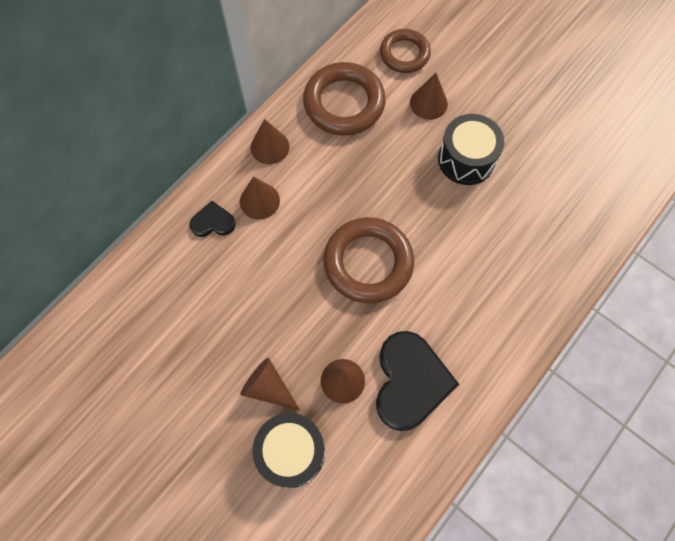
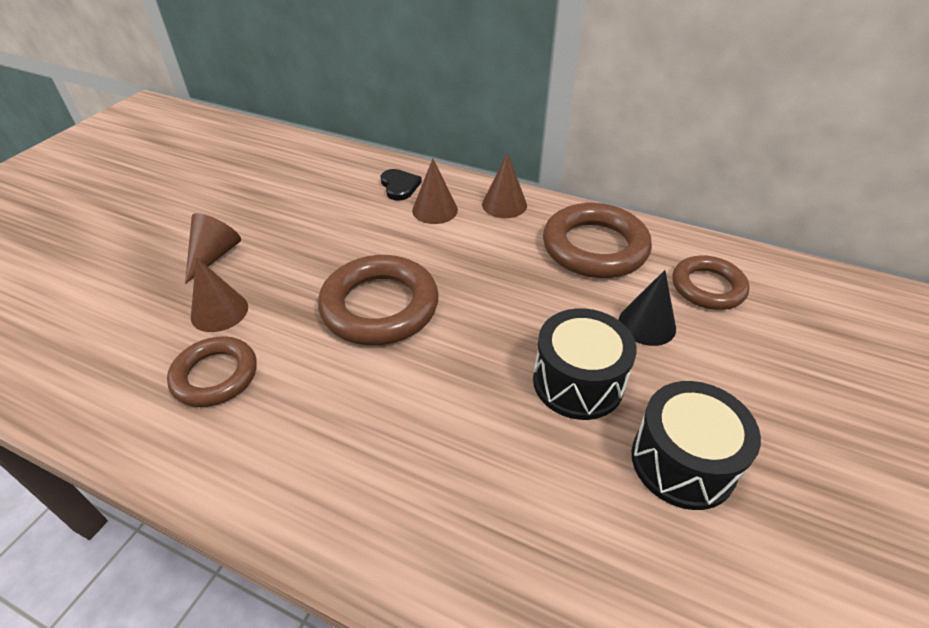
camera: 75 degrees right, 25 degrees down
black drum [252,413,325,488] -> black drum moved to [632,381,761,510]
black heart [376,331,459,431] -> brown ring [167,336,257,407]
brown cone [410,73,448,120] -> black cone [619,270,676,346]

